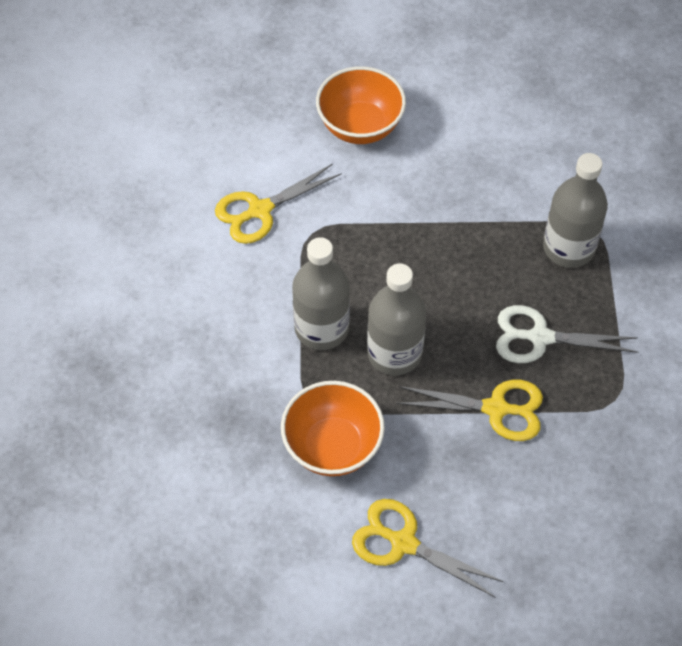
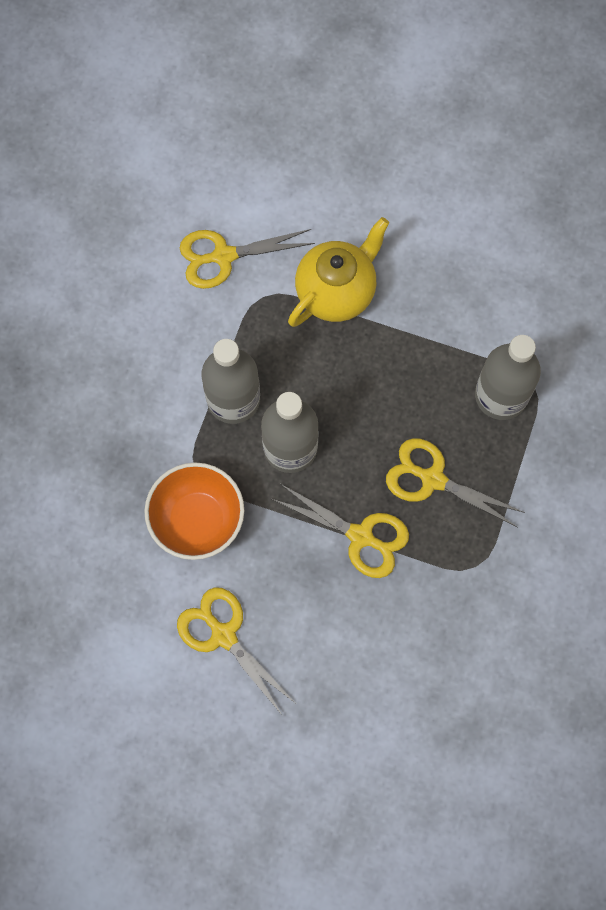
camera: 20 degrees right, 15 degrees up
orange bowl [316,66,406,144] -> none
white scissors [496,305,638,363] -> yellow scissors [386,438,525,528]
none -> yellow teapot [288,217,389,327]

